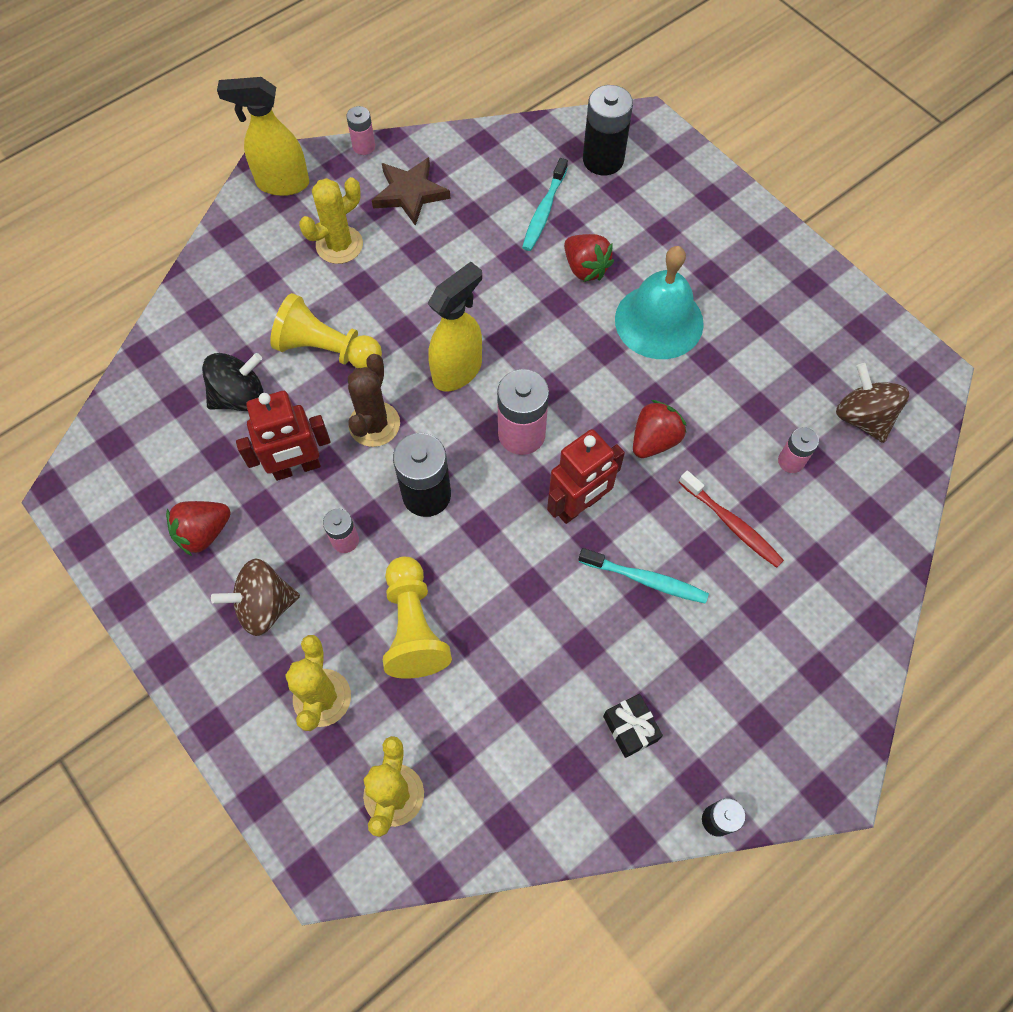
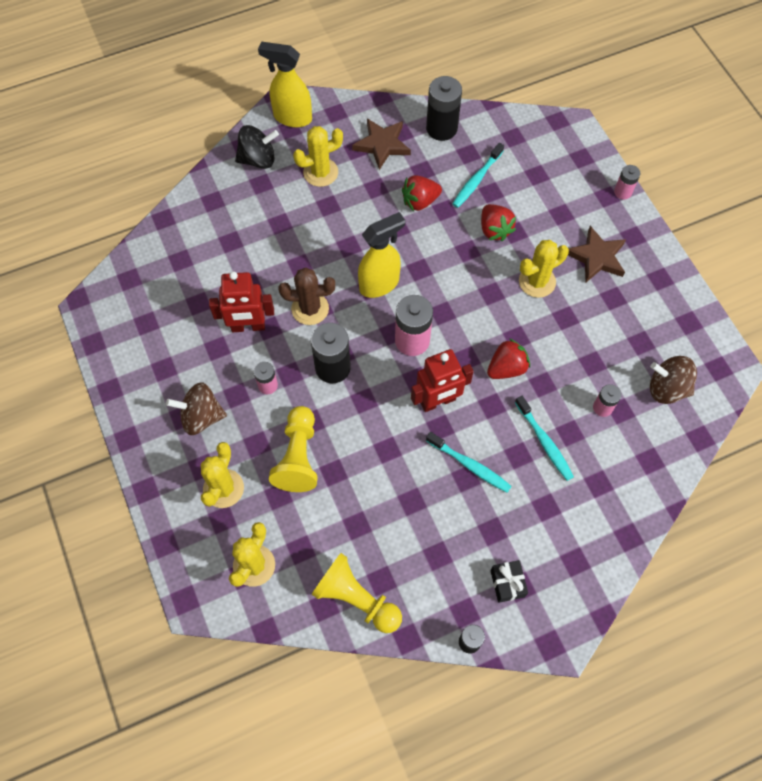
camera: 15 degrees right, 0 degrees up
red strawberry [166,501,231,556] -> red strawberry moved to [402,175,442,211]
black spinning top [202,353,264,411] -> black spinning top moved to [235,125,279,169]
yellow pawn [270,293,382,368] -> yellow pawn moved to [311,553,402,633]
pink battery [346,106,375,155] -> pink battery moved to [614,165,640,199]
brown cactus [348,354,400,447] -> brown cactus turned 60 degrees clockwise [279,268,335,325]
black battery [583,85,633,175] -> black battery moved to [426,76,462,141]
black gift [603,694,663,758] -> black gift moved to [490,560,528,603]
turquoise bell [615,246,704,359] -> yellow cactus [519,240,569,298]
red toothbrush [679,471,784,568] -> turquoise toothbrush [515,396,574,481]
brown spinning top [836,363,909,443] -> brown spinning top turned 60 degrees counterclockwise [650,356,697,404]
none -> brown star [568,226,626,282]

